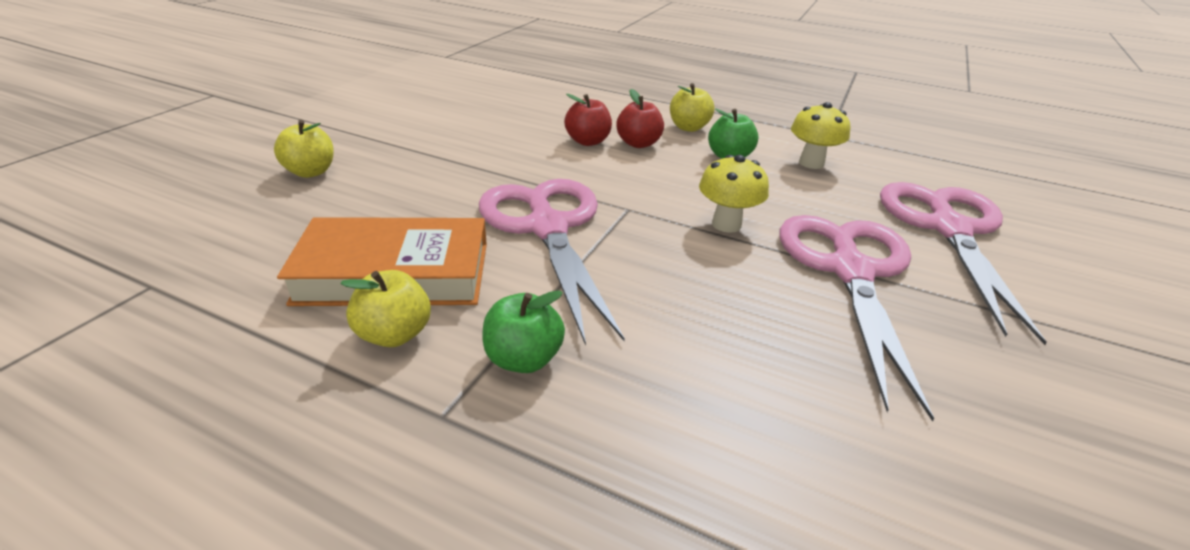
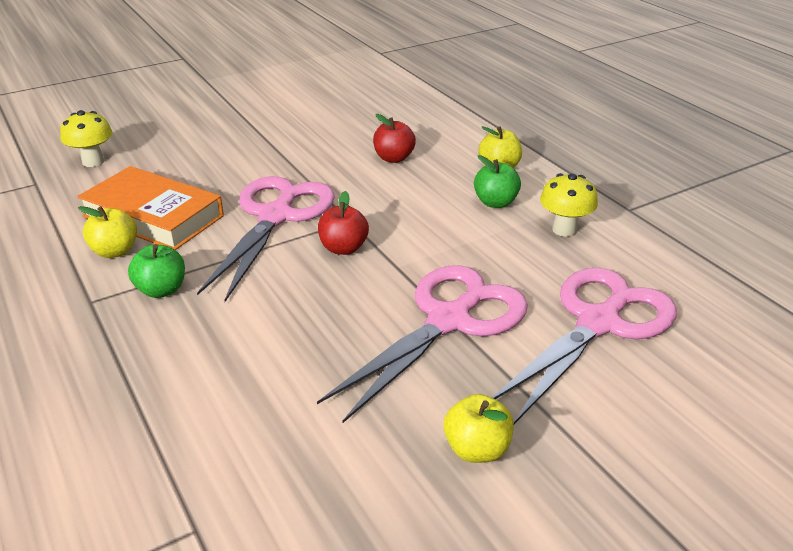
camera: 35 degrees right, 0 degrees up
yellow apple [274,120,334,178] -> yellow apple moved to [444,394,514,463]
red apple [617,89,664,148] -> red apple moved to [318,191,369,255]
yellow mushroom [699,155,769,233] -> yellow mushroom moved to [60,110,112,167]

